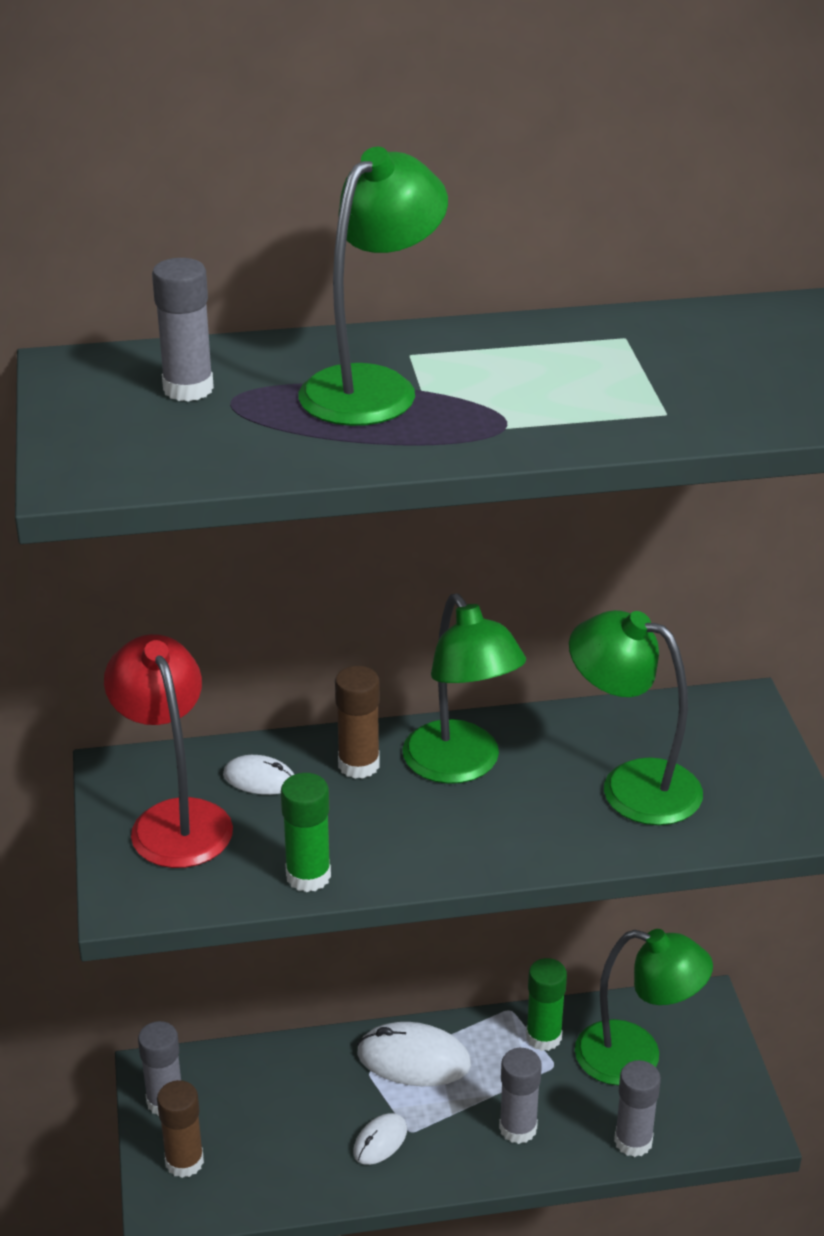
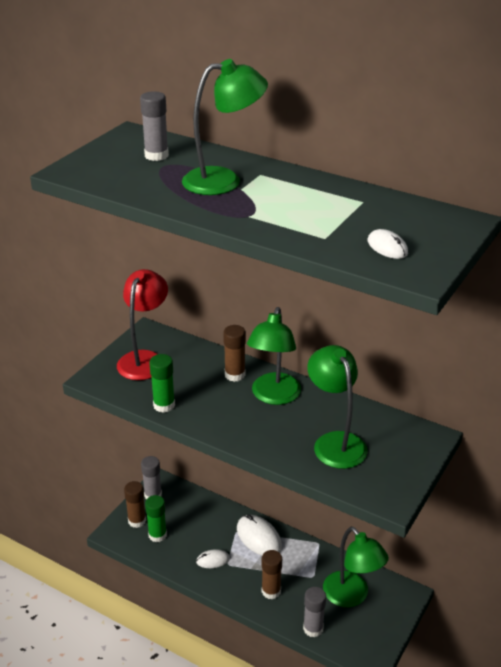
camera: 40 degrees right, 0 degrees up
white mouse [223,755,294,795] -> white mouse moved to [368,229,408,259]
grey glue stick [499,1048,542,1144] -> brown glue stick [262,550,282,599]
green glue stick [526,958,567,1051] -> green glue stick moved to [145,495,167,542]

